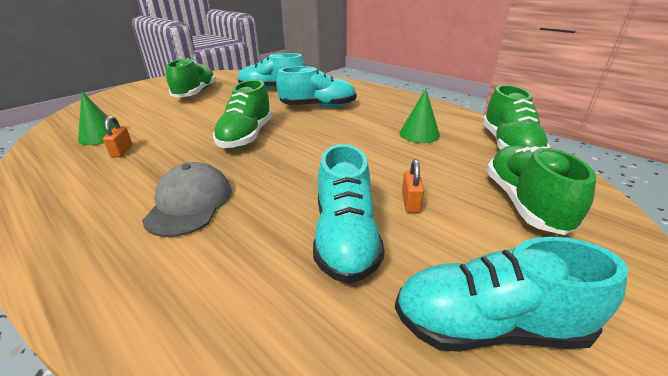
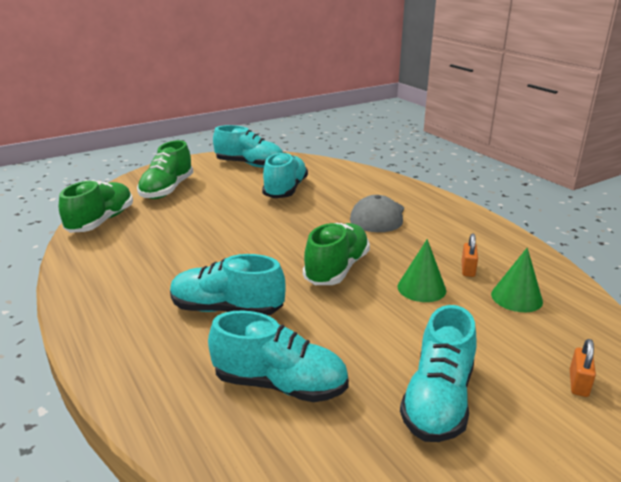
camera: 165 degrees left, 5 degrees down
green shoe [166,58,216,97] -> turquoise shoe [400,305,476,442]
green cone [399,89,440,143] -> green cone moved to [398,239,446,302]
orange padlock [402,159,424,213] -> orange padlock moved to [570,339,596,397]

